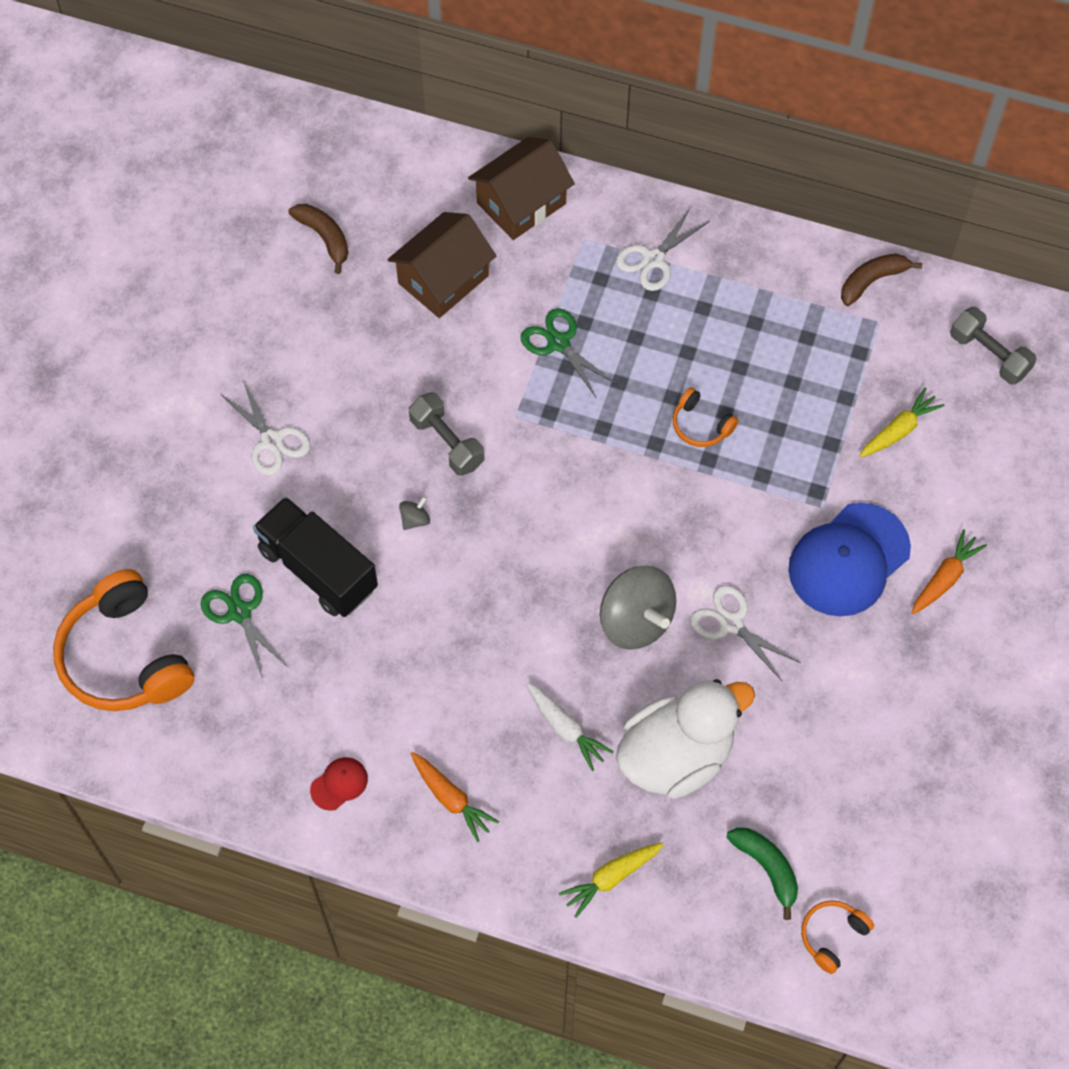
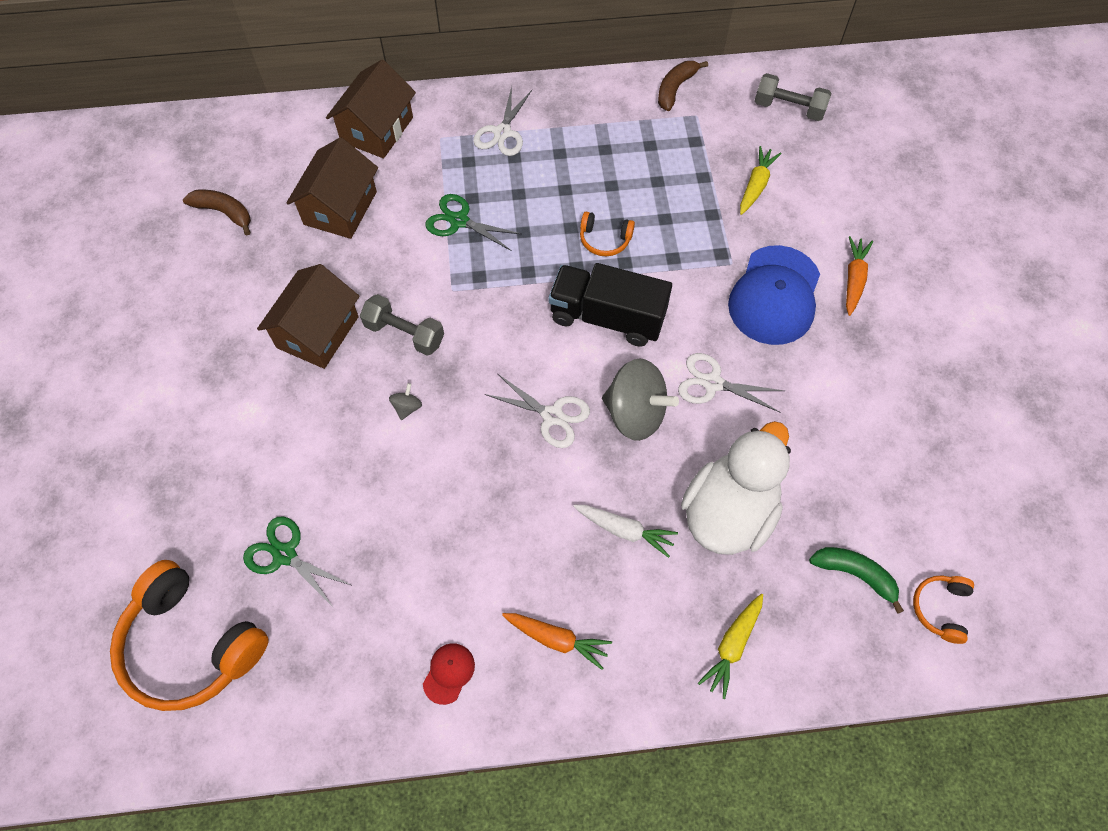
camera: 25 degrees left, 0 degrees up
white scissors [222,380,310,475] -> white scissors moved to [484,374,590,448]
black truck [253,497,378,617] -> black truck moved to [549,263,672,347]
none -> brown house [257,264,360,369]

